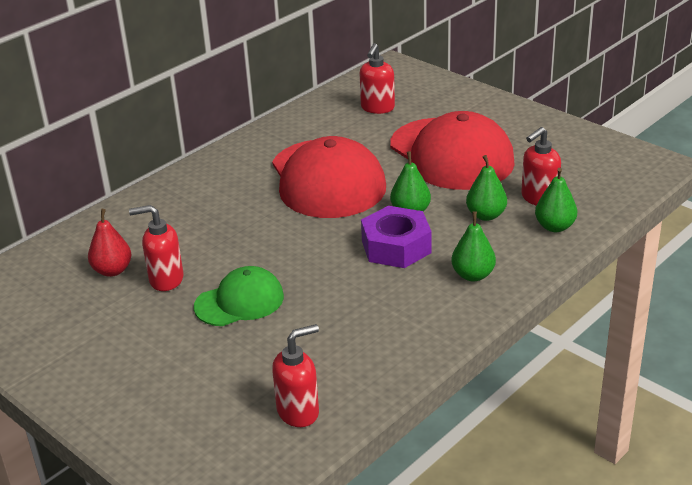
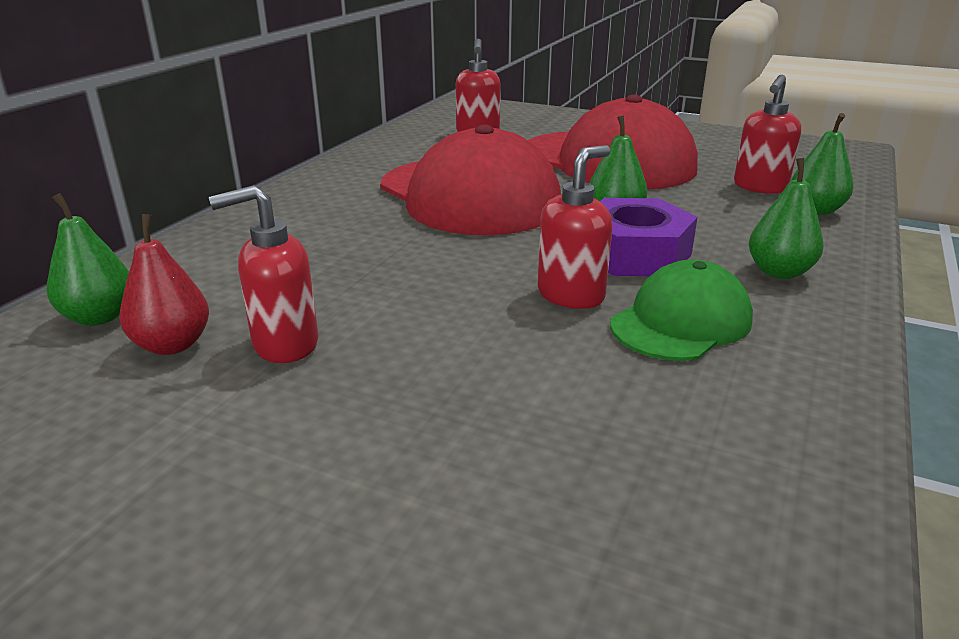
camera: 20 degrees left, 5 degrees down
green cap [194,266,284,326] -> green cap moved to [610,260,753,361]
red soap dispenser [272,324,319,427] -> red soap dispenser moved to [538,145,613,309]
green pear [466,155,507,221] -> green pear moved to [47,193,129,326]

